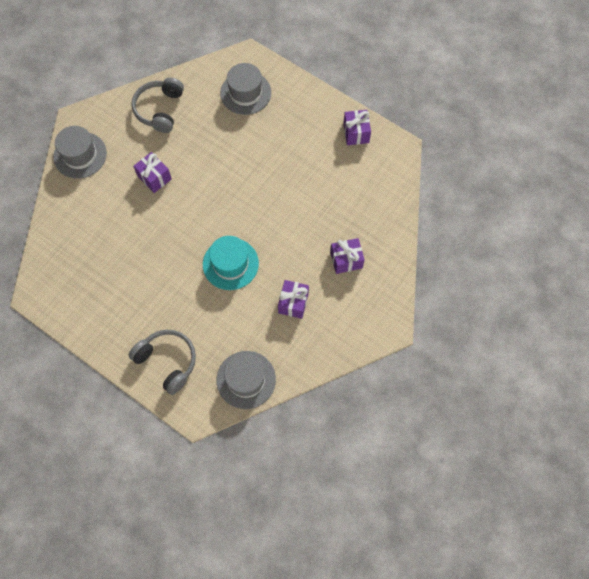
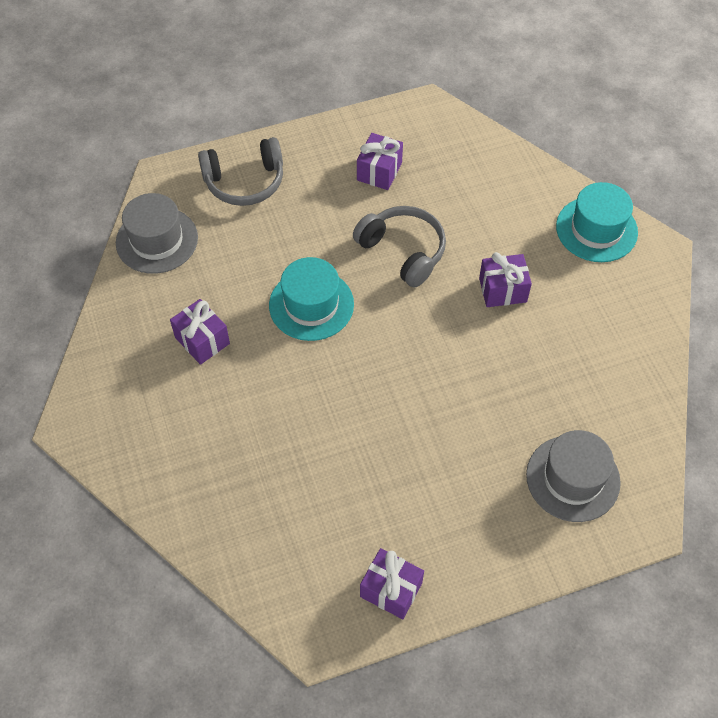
camera: 125 degrees right, 10 degrees down
grey hat [53,126,107,179] -> turquoise hat [556,182,638,262]
grey headphones [131,78,184,133] -> grey headphones moved to [353,206,446,288]
purple gift [330,238,365,274] -> purple gift moved to [357,133,403,190]

